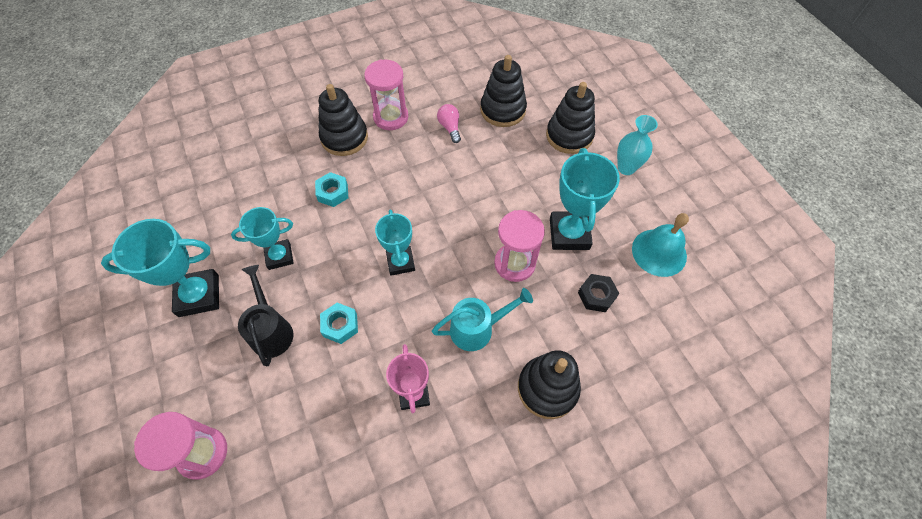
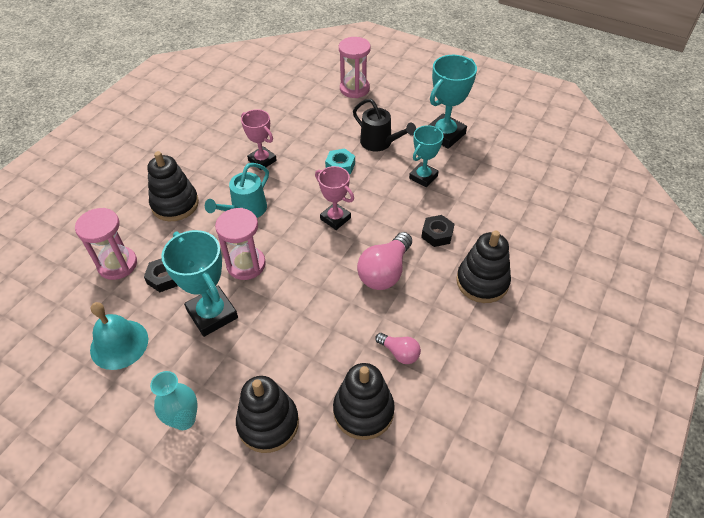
camera: 145 degrees right, 10 degrees down
turquoise nut [315,172,348,207] -> black nut [421,215,455,247]
pink hourglass [364,60,408,130] -> pink hourglass moved to [75,208,137,280]
turquoise trophy [375,210,415,276] -> pink trophy [315,166,354,230]
none -> pink light bulb [357,232,412,290]

